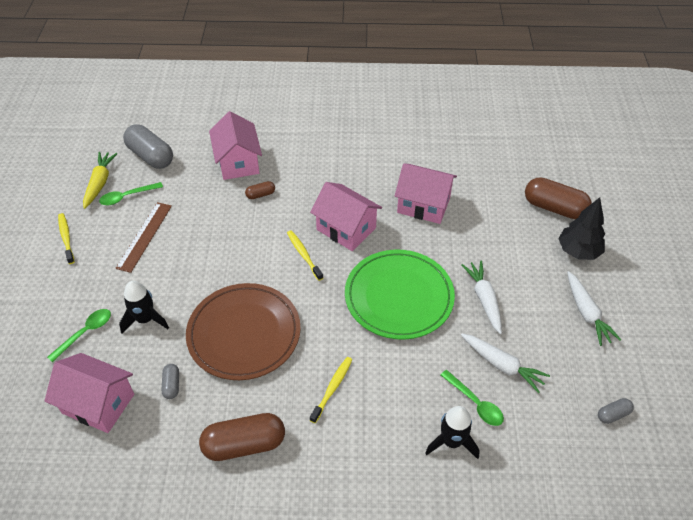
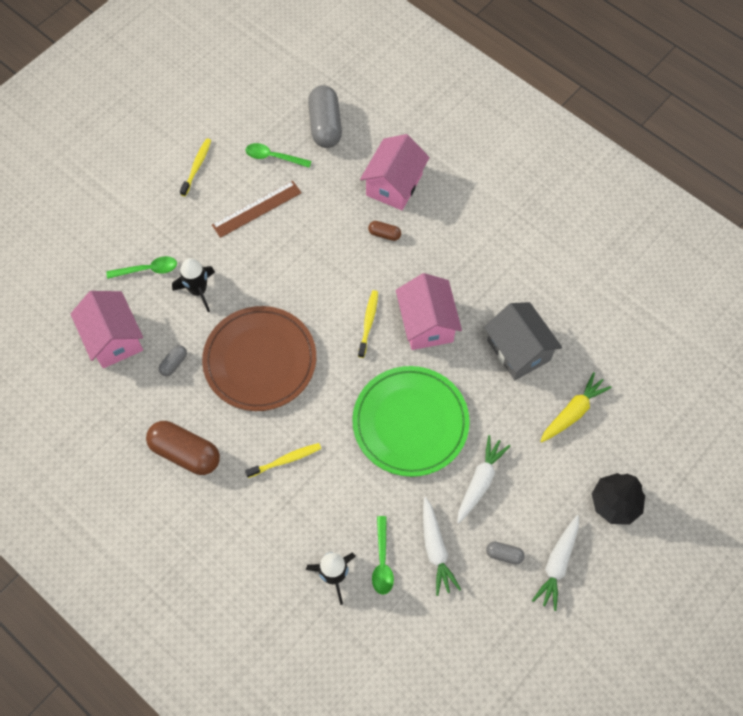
camera: 40 degrees right, 15 degrees up
yellow carrot [83,152,118,209] -> yellow carrot moved to [540,372,612,442]
pink house [395,163,457,224] -> grey house [484,302,562,380]
brown capsule [525,177,592,219] -> none
grey capsule [598,398,634,424] -> grey capsule moved to [486,541,525,565]

